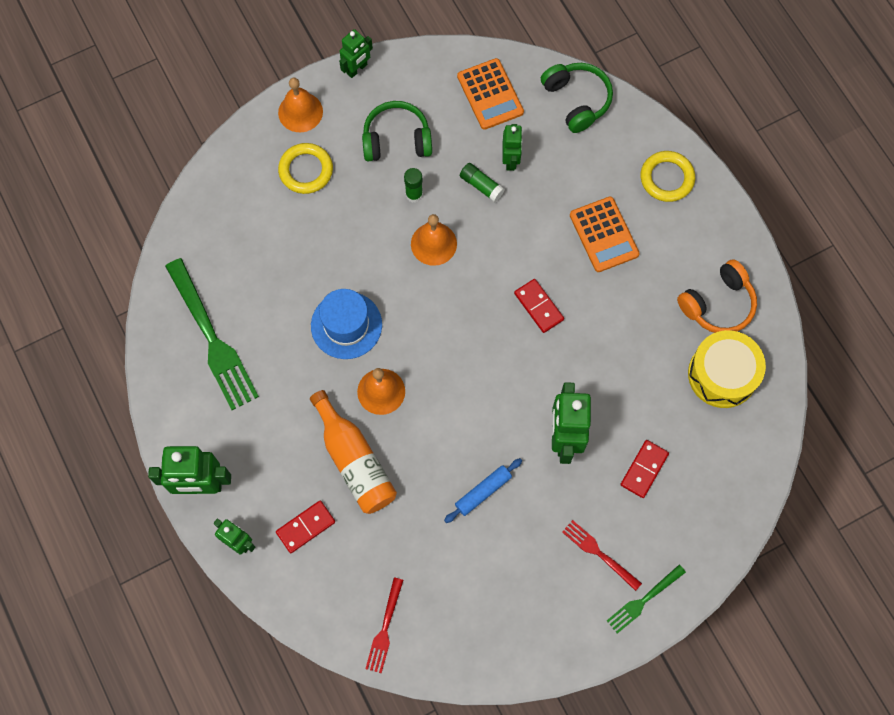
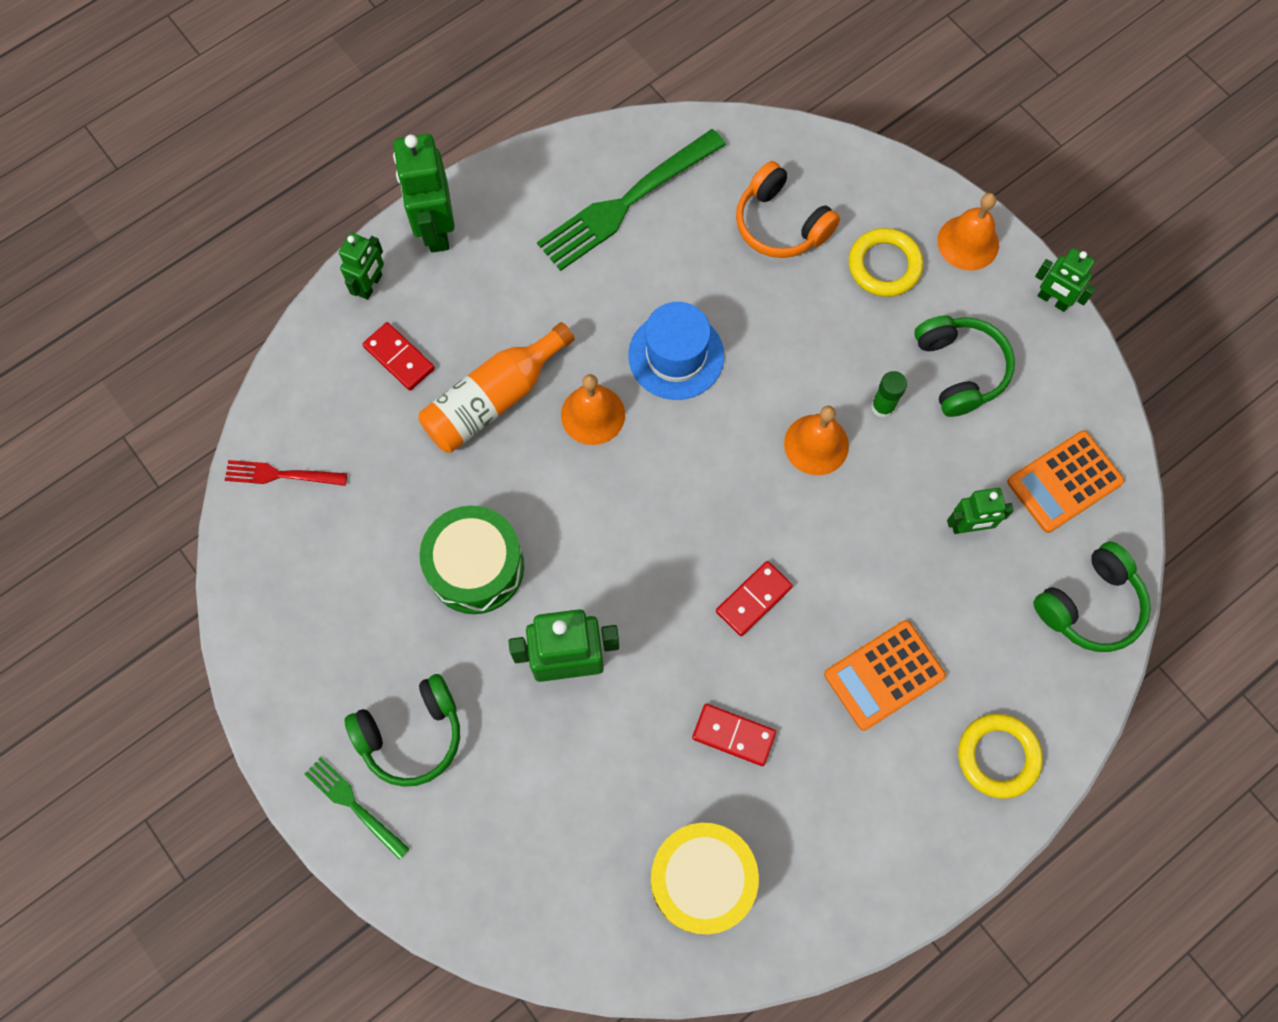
camera: 80 degrees right, 0 degrees up
blue rolling pin [444,458,522,523] -> green drum [420,505,524,614]
green glue stick [460,163,505,202] -> none
red fork [562,520,642,591] -> green headphones [345,674,460,787]
red domino [620,440,669,498] -> red domino moved to [692,704,776,766]
orange headphones [677,259,757,333] -> orange headphones moved to [736,161,840,258]

